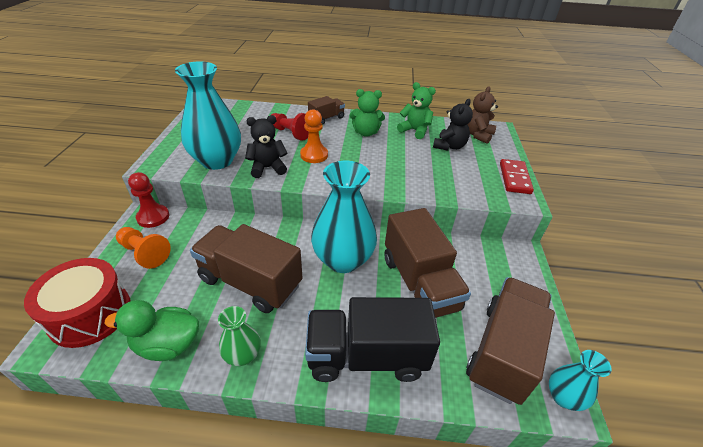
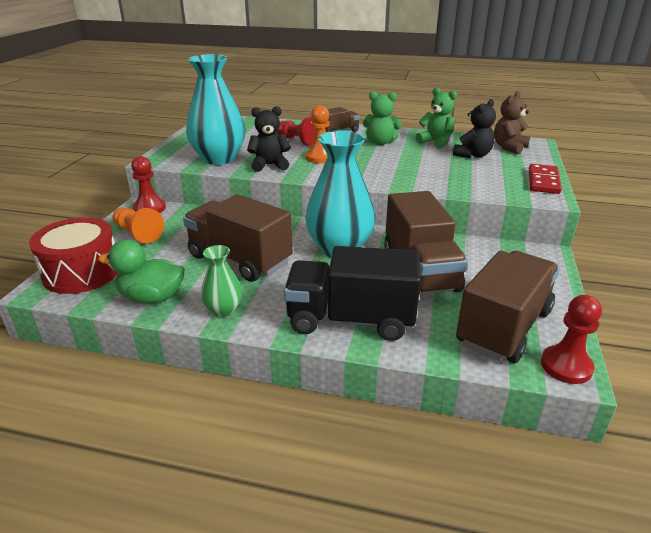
camera: 10 degrees right, 10 degrees down
turquoise vase [549,350,612,411] -> red pawn [541,295,602,384]

